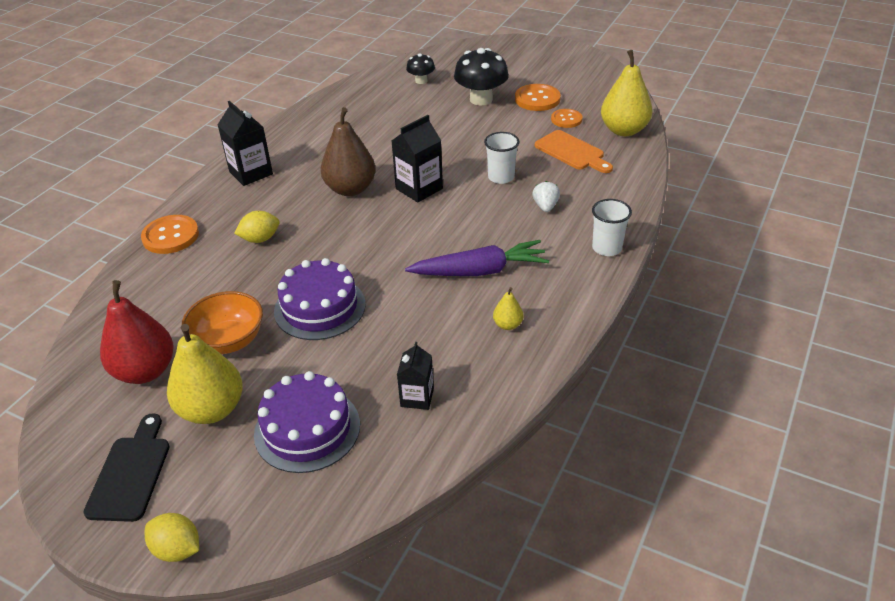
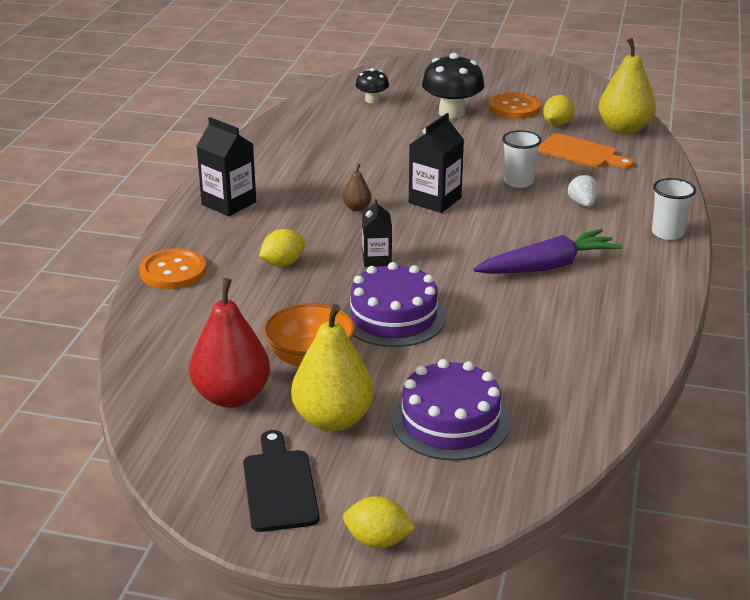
camera: 15 degrees left, 10 degrees down
brown pear [321,107,376,196] -> brown pear [343,164,371,211], size x0.46
black carton [397,342,434,410] -> black carton moved to [362,199,392,267]
yellow pear [493,287,524,330] -> none
orange button [551,109,583,128] -> yellow lemon [543,95,575,126]

